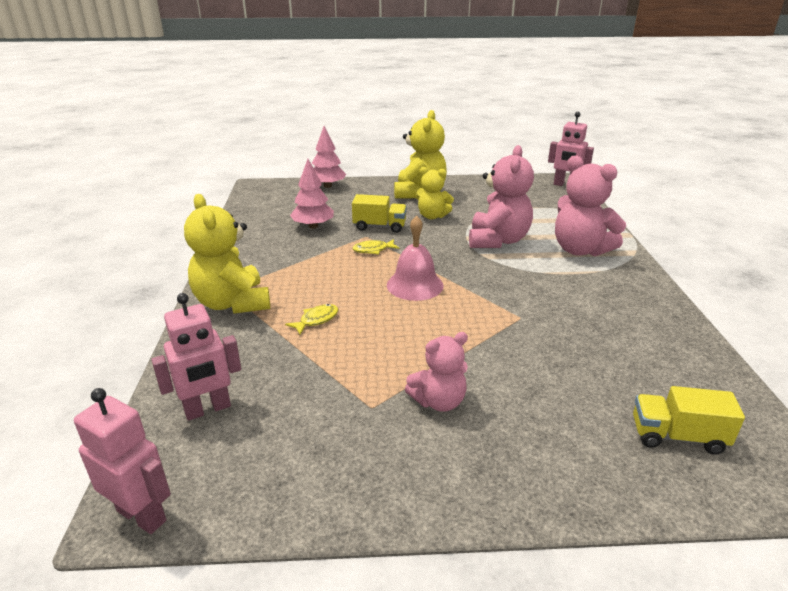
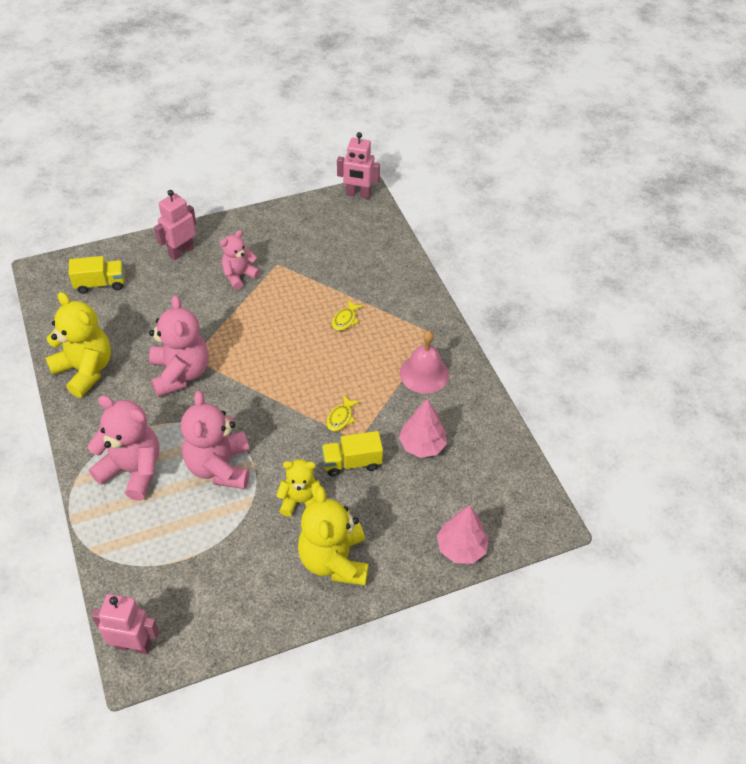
camera: 160 degrees right, 20 degrees up
pink robot [151,293,241,421] -> pink robot moved to [154,190,196,260]
yellow teddy bear [184,194,270,314] -> yellow teddy bear moved to [45,292,111,398]
yellow fish [352,239,400,254] -> yellow fish turned 150 degrees clockwise [326,395,360,432]
pink bell [387,215,444,301] -> pink bell moved to [400,330,449,394]
none -> pink teddy bear [149,295,208,397]

